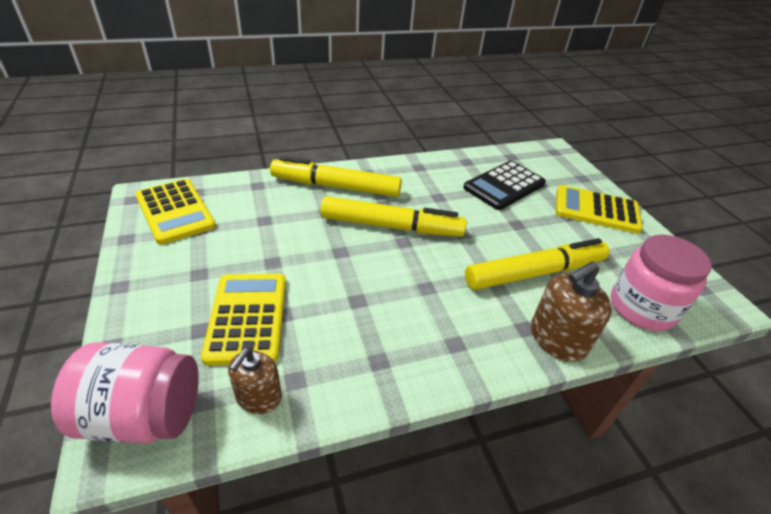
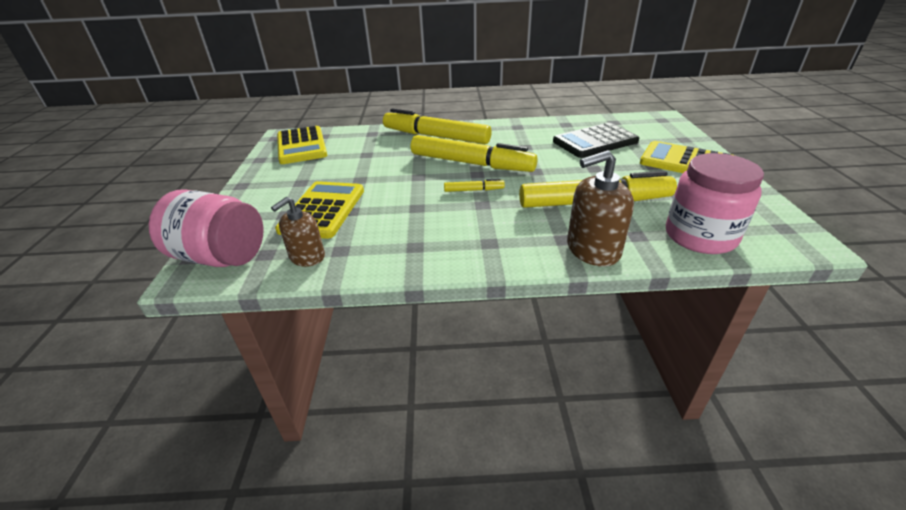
camera: 20 degrees right, 5 degrees down
none -> yellow marker [444,178,505,192]

